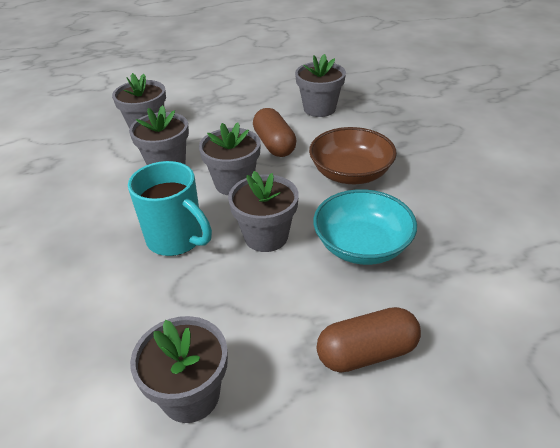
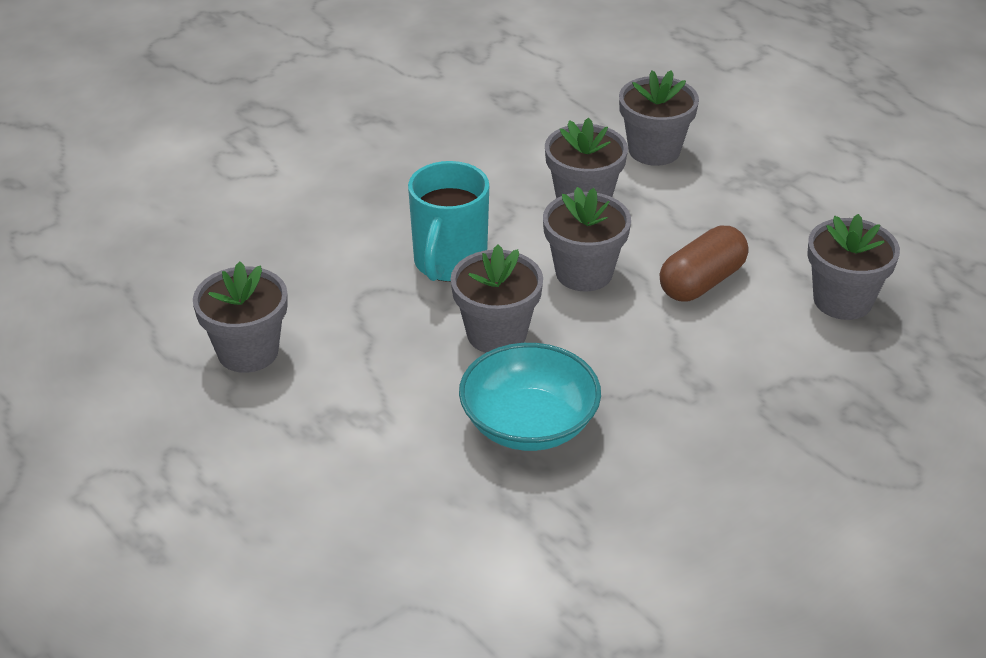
camera: 65 degrees right, 0 degrees up
brown bowl [309,127,397,184] -> none
brown capsule [317,307,421,373] -> none

